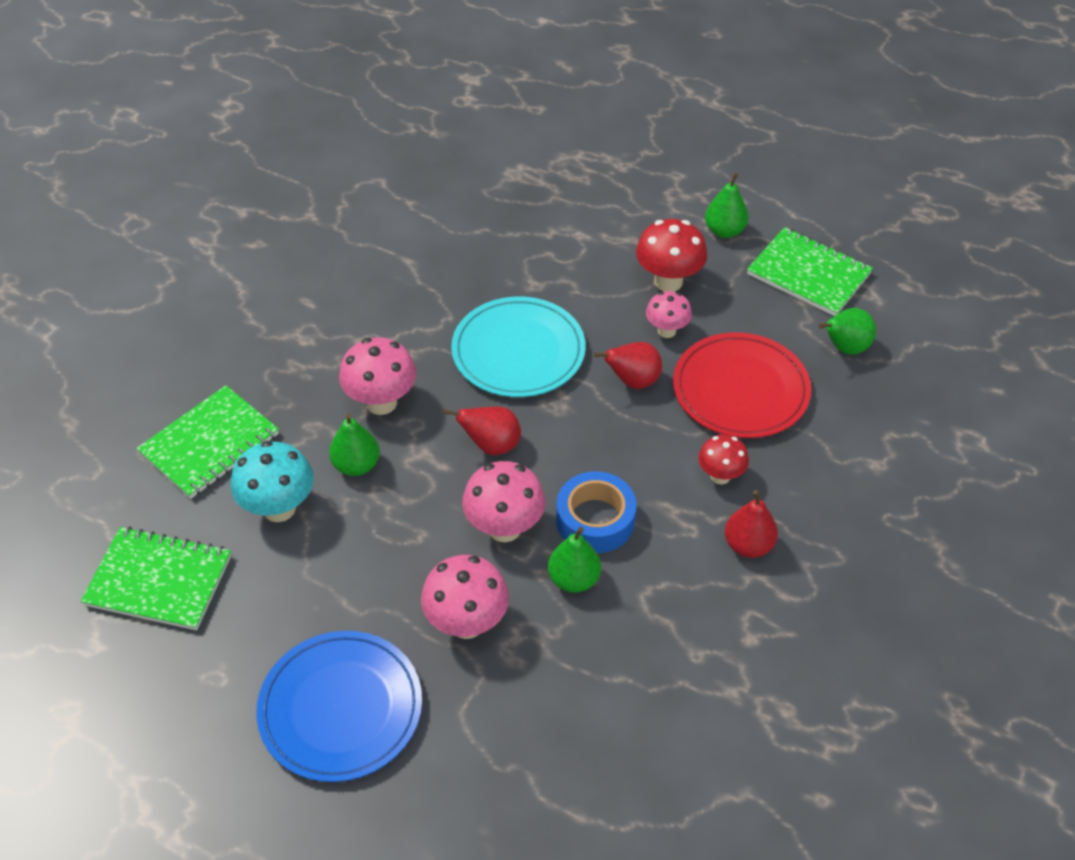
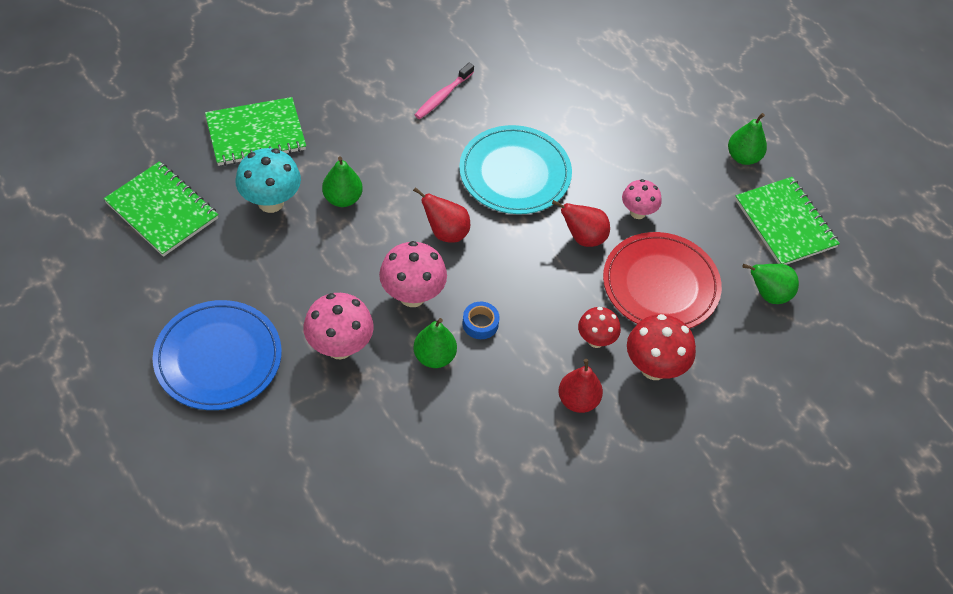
camera: 25 degrees right, 5 degrees up
pink mushroom [339,337,416,415] -> none
blue tape [556,471,637,553] -> blue tape [462,302,500,339], size x0.56
red mushroom [636,219,707,292] -> red mushroom moved to [627,314,696,380]
none -> pink toothbrush [415,63,474,119]

